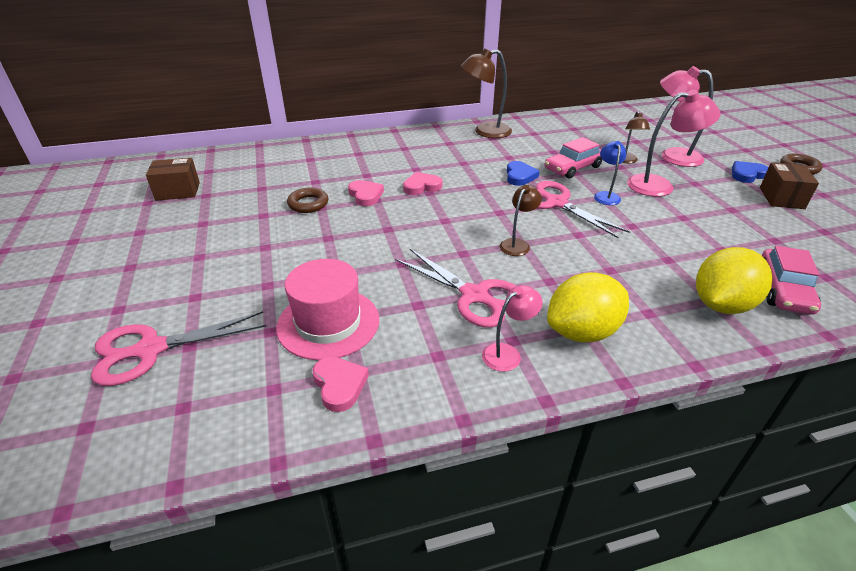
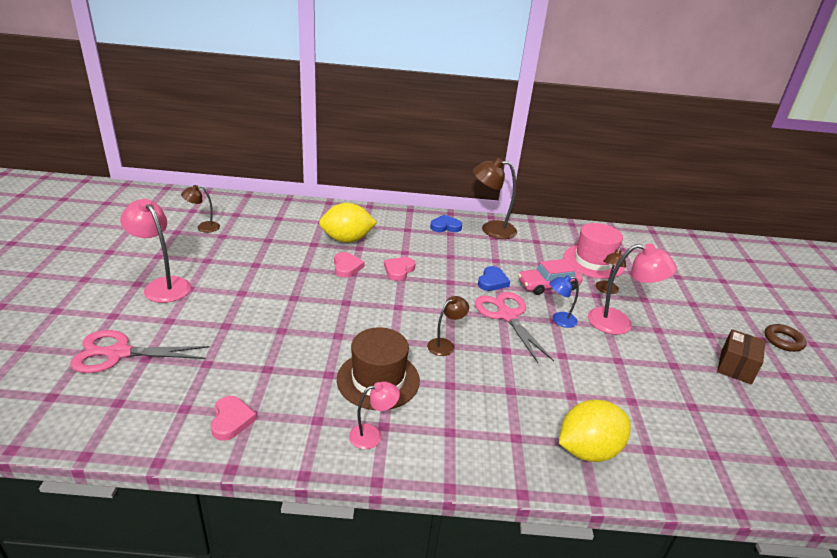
camera: 15 degrees right, 5 degrees down
brown box [146,158,200,201] -> brown lamp [181,185,220,233]
pink hat [276,259,379,360] -> pink hat moved to [563,223,625,279]
brown ring [287,188,328,213] -> none
pink scissors [395,249,516,328] -> brown hat [337,327,420,410]
pink heart [403,172,443,195] -> pink heart turned 60 degrees counterclockwise [384,257,415,281]
yellow lemon [547,272,629,342] -> yellow lemon moved to [319,203,377,243]
blue lamp [594,141,626,205] -> blue lamp turned 120 degrees counterclockwise [550,275,579,328]
pink lamp [660,66,713,167] -> pink lamp moved to [120,199,191,303]
blue heart [732,161,769,183] -> blue heart moved to [430,215,462,232]
pink car [762,246,821,315] -> none

